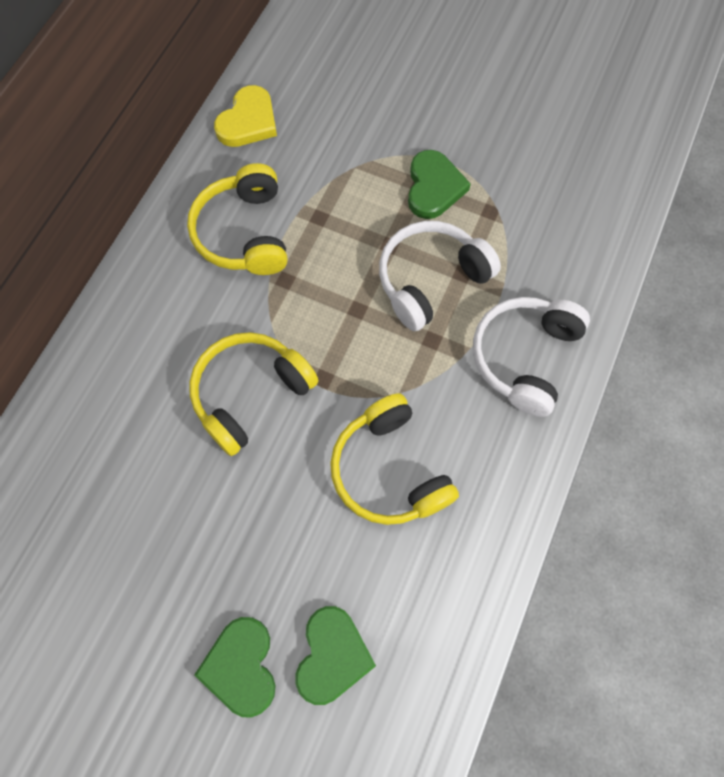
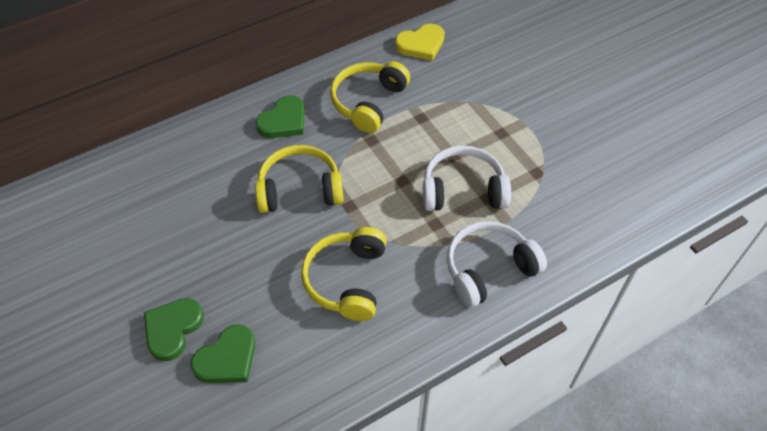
camera: 35 degrees right, 15 degrees down
green heart [408,150,471,219] -> green heart moved to [255,95,305,138]

